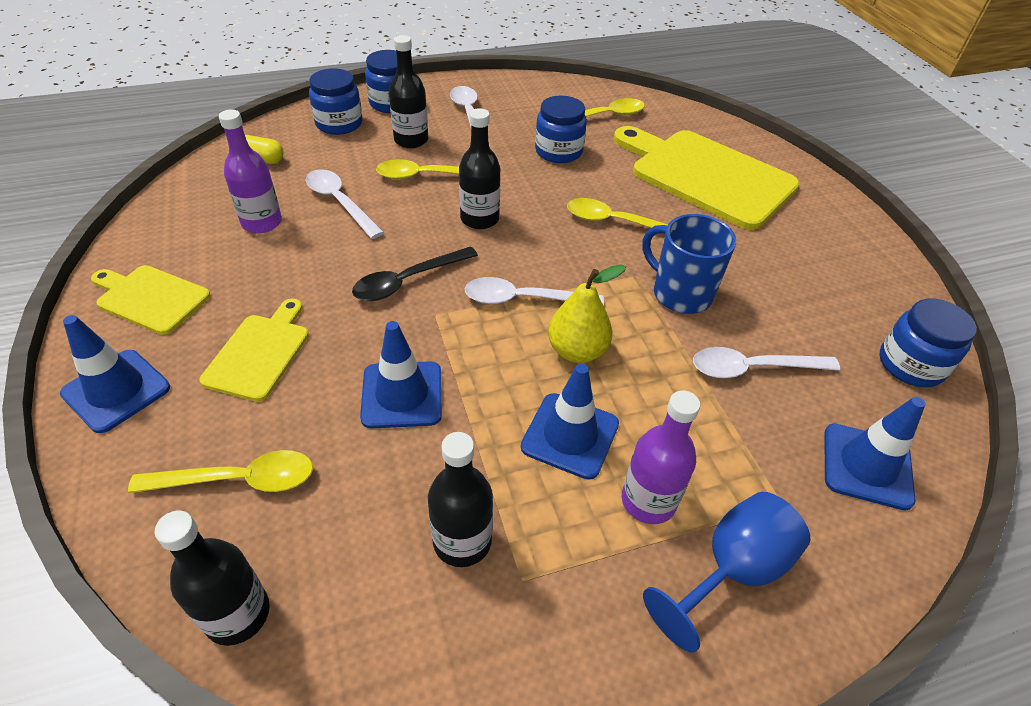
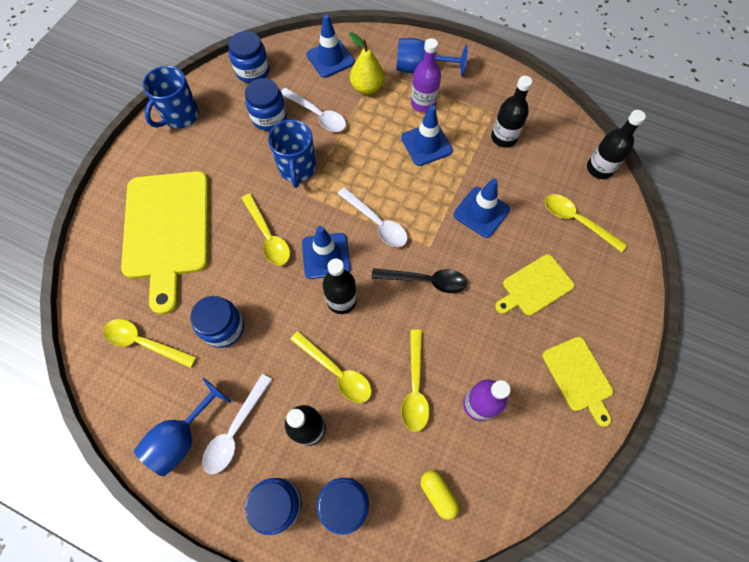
camera: 135 degrees left, 20 degrees up
blue traffic cone [60,315,170,433] -> blue traffic cone moved to [302,226,351,279]
white spoon [306,169,384,239] -> yellow spoon [401,329,430,432]
yellow pear [548,264,626,363] -> yellow pear moved to [349,32,384,94]
none -> blue goblet [134,378,231,477]
none -> blue mug [143,66,199,129]
none -> blue jar [245,78,287,131]

